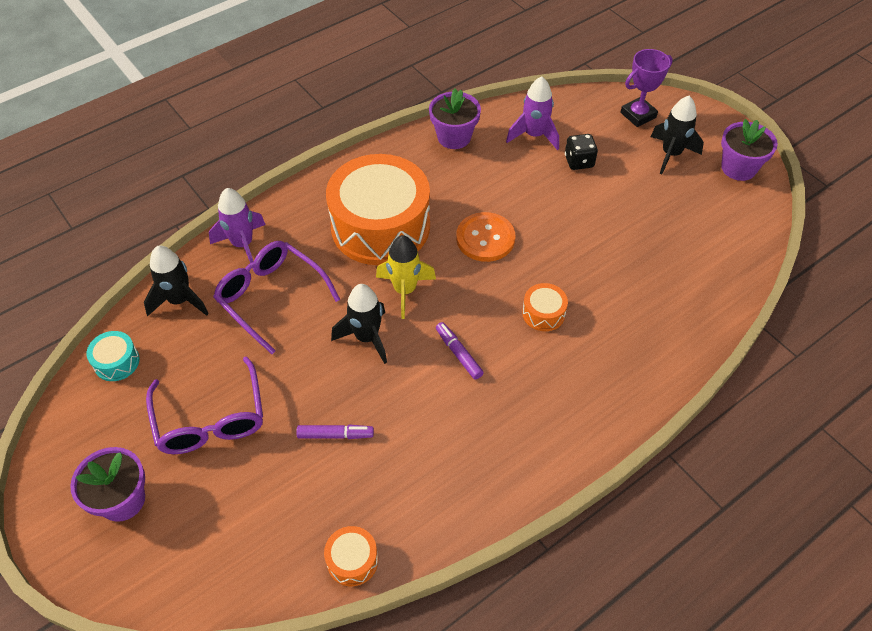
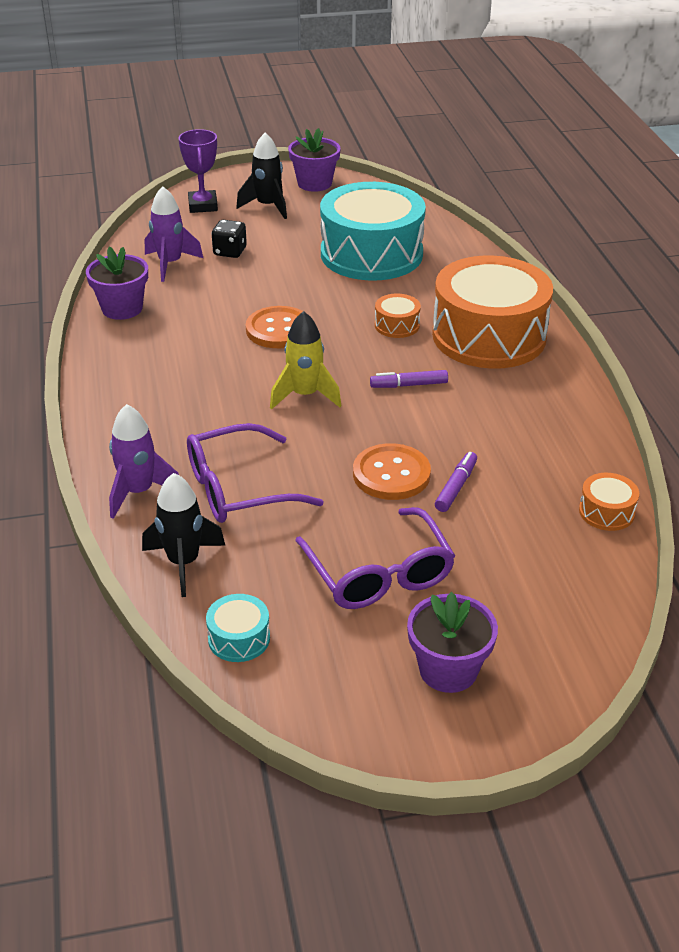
camera: 65 degrees left, 15 degrees down
purple glasses [146,356,263,454] -> purple glasses turned 60 degrees clockwise [295,507,455,609]
orange drum [326,154,430,265] -> orange drum moved to [432,255,553,369]
black rocket [331,284,387,364] -> none
none -> turquoise drum [320,182,426,280]
none -> orange button [353,443,431,500]

